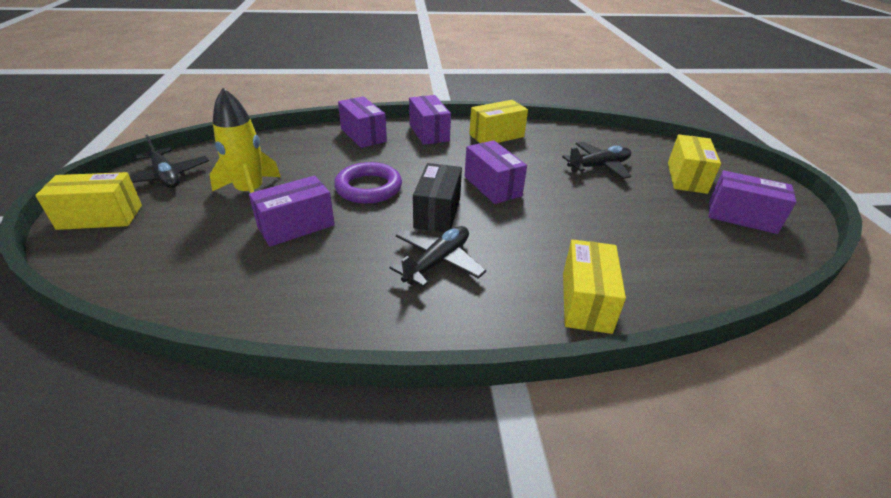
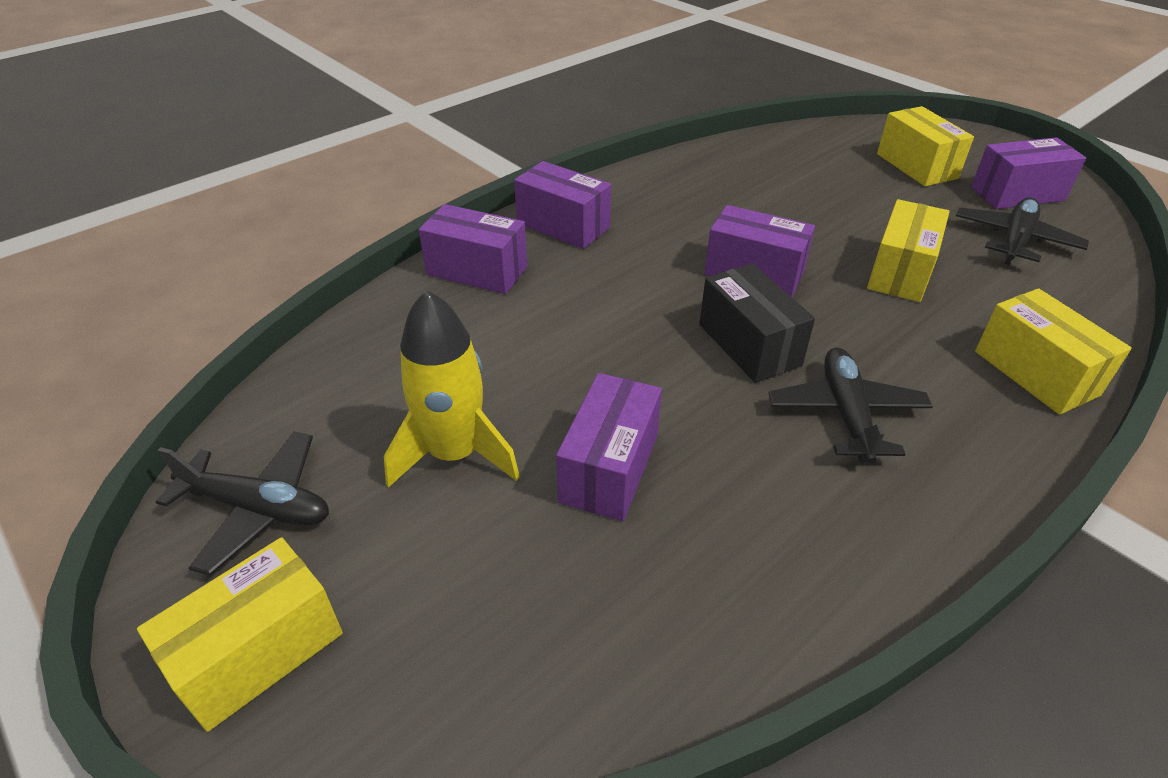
camera: 35 degrees left, 5 degrees up
purple ring [334,162,402,204] -> none
yellow box [469,100,528,143] -> yellow box moved to [867,199,950,302]
black plane [562,142,631,179] -> black plane moved to [956,197,1089,265]

